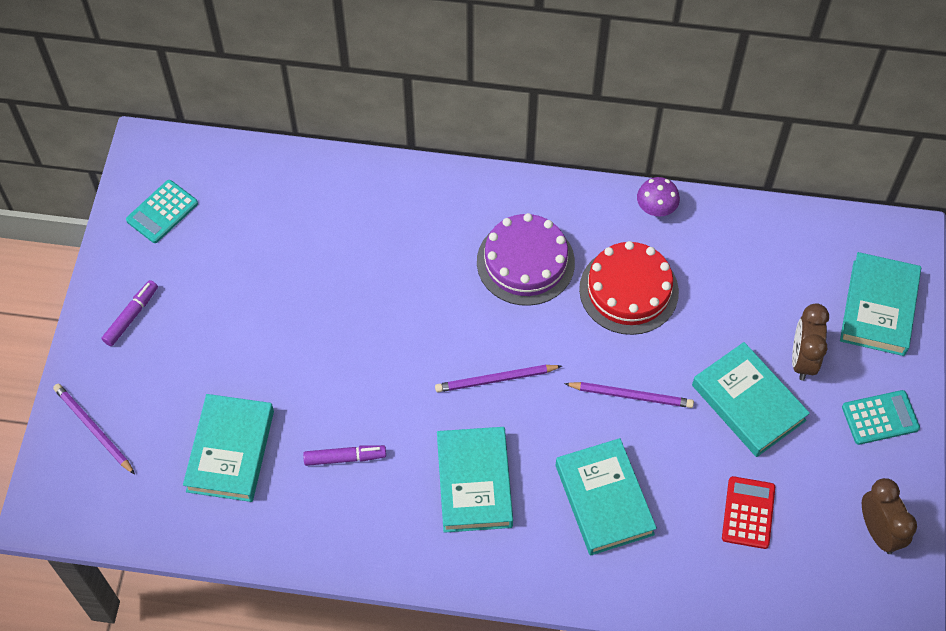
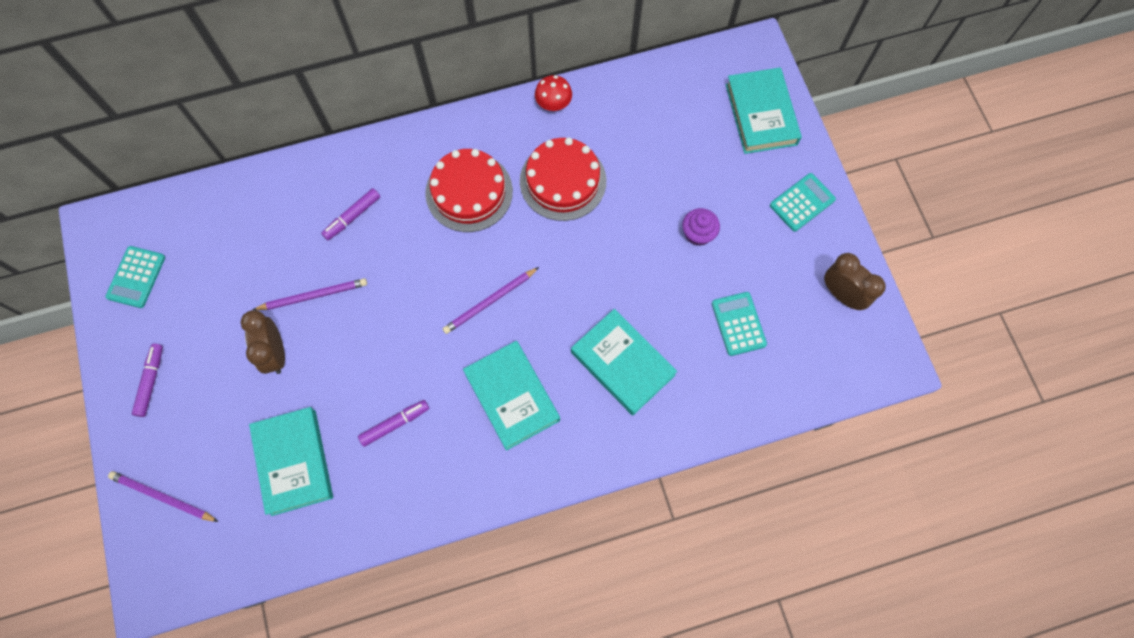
camera: 25 degrees left, 10 degrees up
purple cake [477,213,575,306] -> red cake [425,149,513,232]
purple pencil [564,382,694,408] -> purple pencil moved to [253,278,367,310]
purple mushroom [637,177,680,216] -> red mushroom [535,75,572,111]
turquoise book [692,342,810,457] -> purple cupcake [682,208,720,246]
red calculator [722,476,775,549] -> turquoise calculator [712,292,767,356]
brown clock [792,304,829,381] -> brown clock moved to [240,310,285,374]
none -> purple marker [321,188,380,240]

